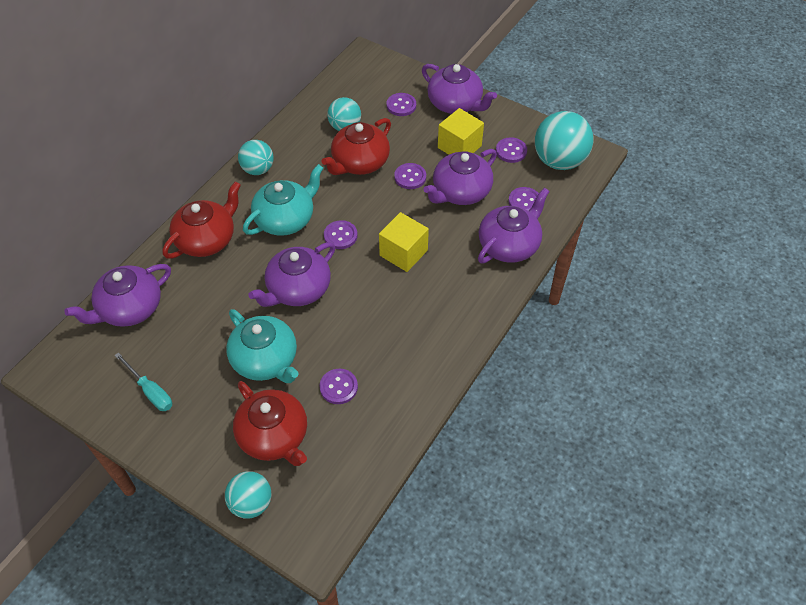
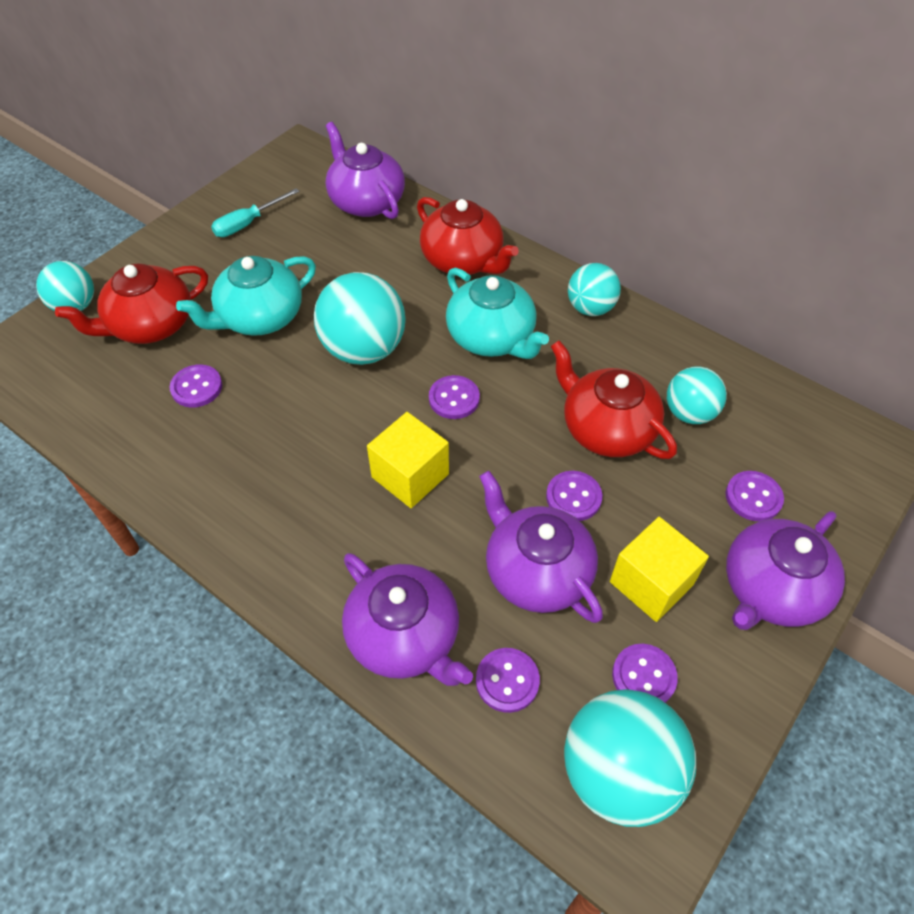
camera: 95 degrees right, 0 degrees up
purple teapot [248,242,335,307] -> turquoise ball [314,272,406,365]

